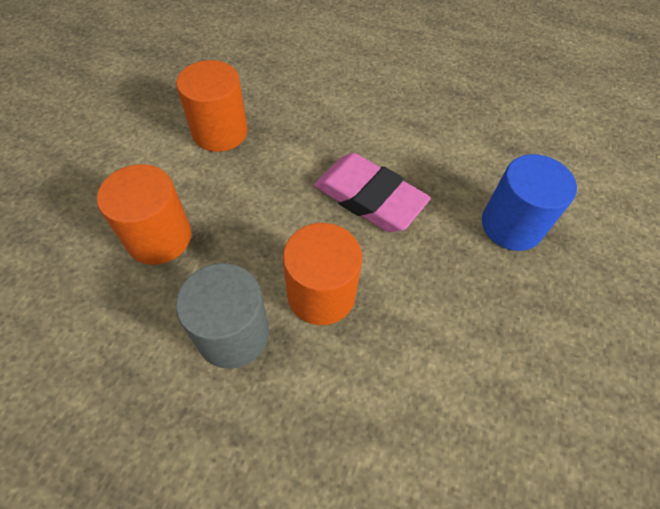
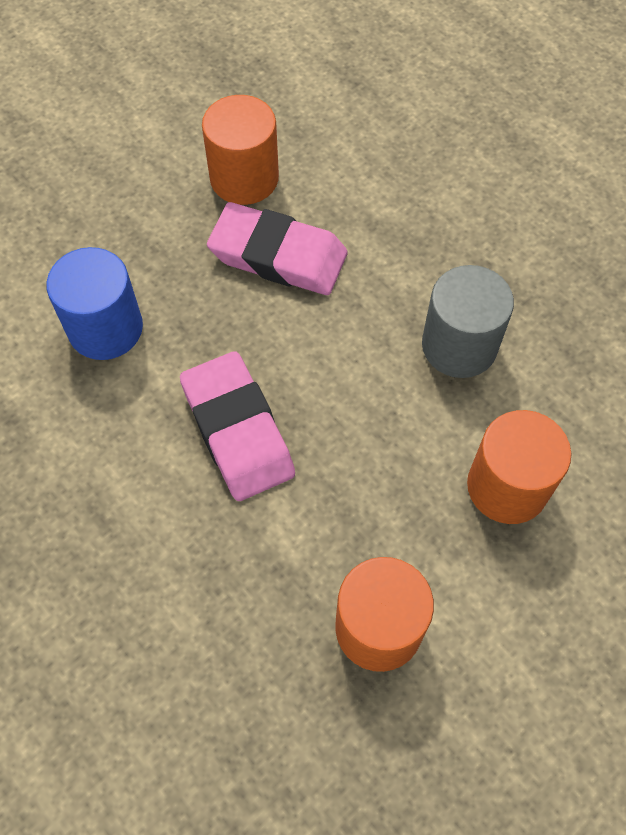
camera: 150 degrees left, 5 degrees up
orange cylinder [283,223,362,325] -> orange cylinder moved to [202,95,279,205]
none -> pink eraser [207,202,348,295]

